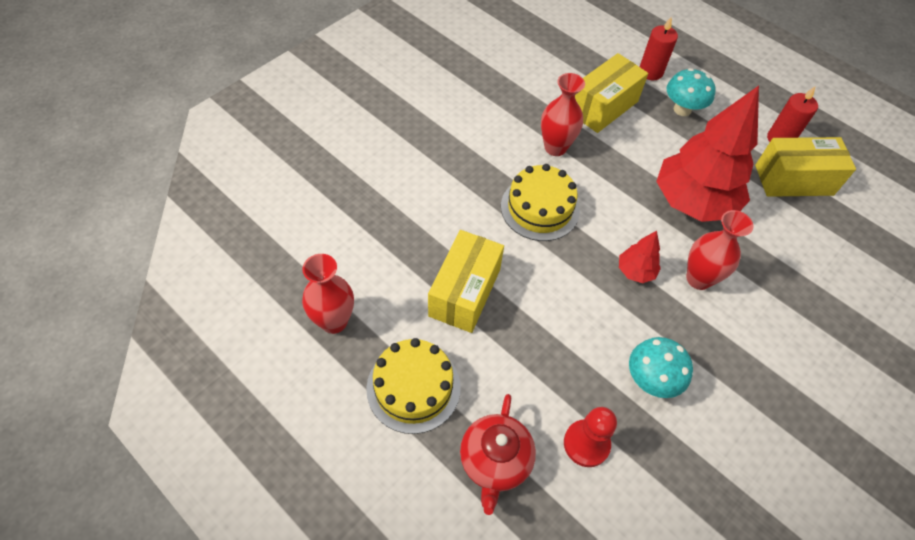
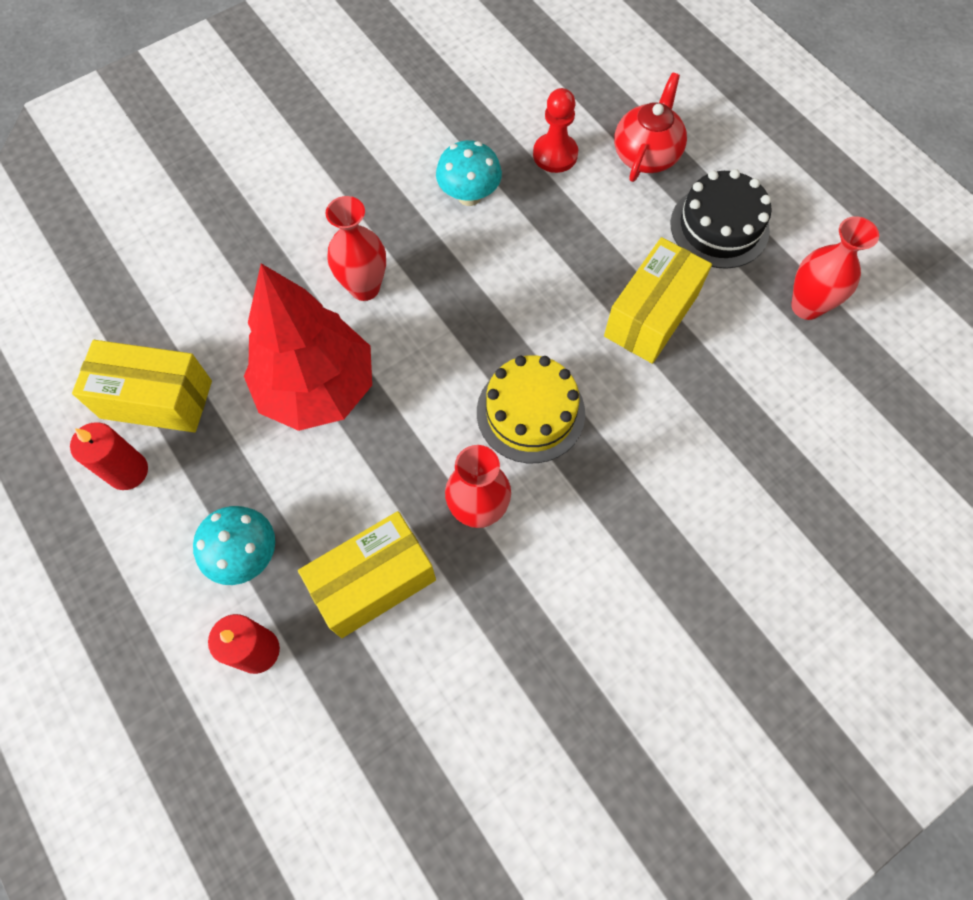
camera: 165 degrees left, 10 degrees up
yellow cake [366,338,461,434] -> black cake [670,169,772,269]
red tree [619,231,661,283] -> none

